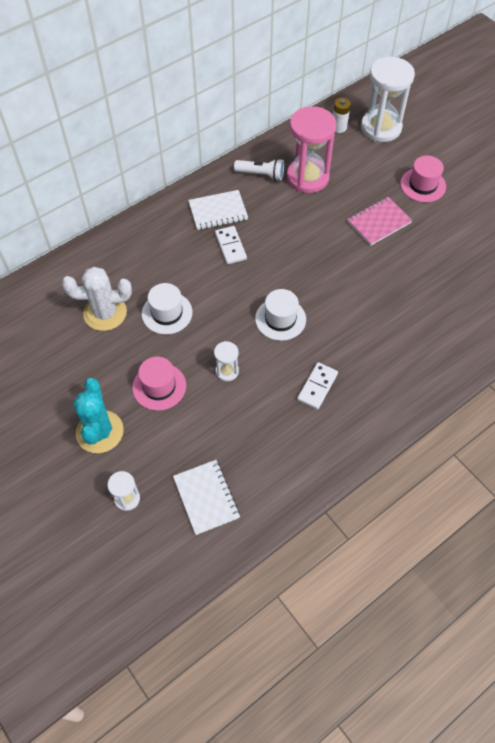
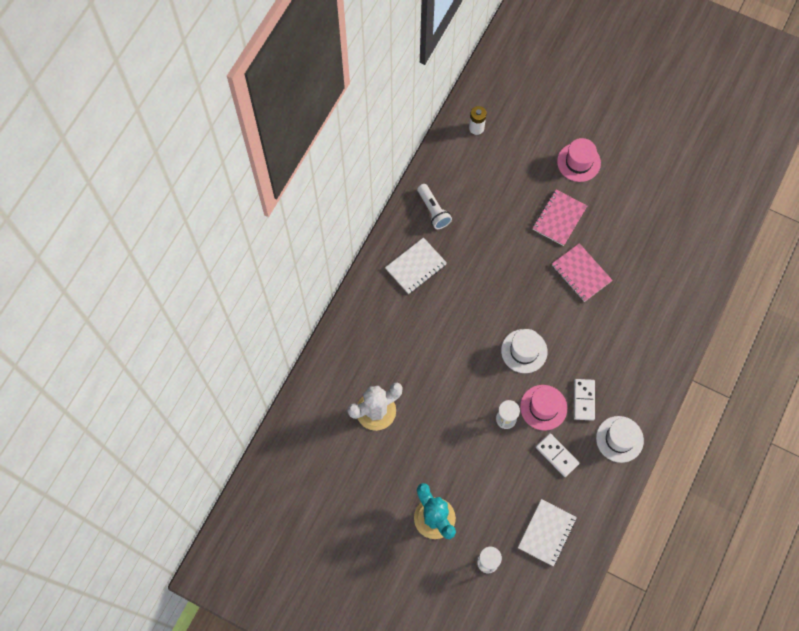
camera: 25 degrees left, 10 degrees up
pink hat [132,357,186,411] -> pink hat moved to [520,385,567,431]
white hat [142,283,192,334] -> white hat moved to [596,416,644,463]
white notebook [173,460,240,535] -> white notebook turned 75 degrees clockwise [518,499,577,566]
white domino [215,226,247,264] -> white domino moved to [536,433,580,477]
white flashlight [234,158,284,181] -> white flashlight turned 75 degrees clockwise [417,184,452,229]
pink hourglass [287,106,336,193] -> none
white hourglass [361,57,415,142] -> none
none -> pink notebook [552,243,612,302]

